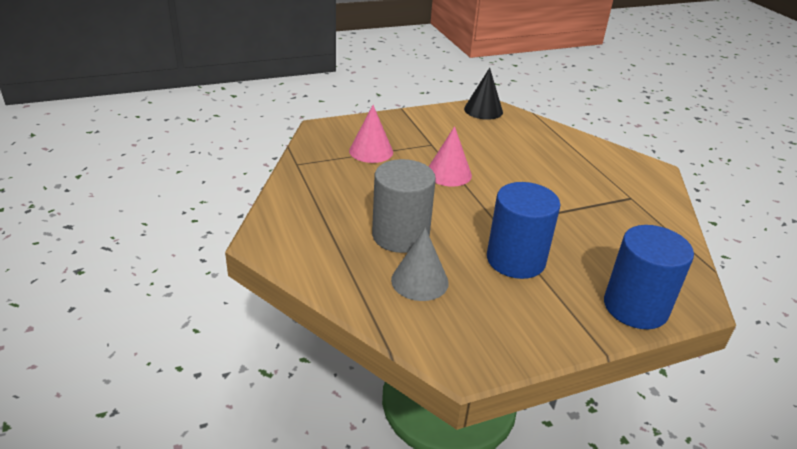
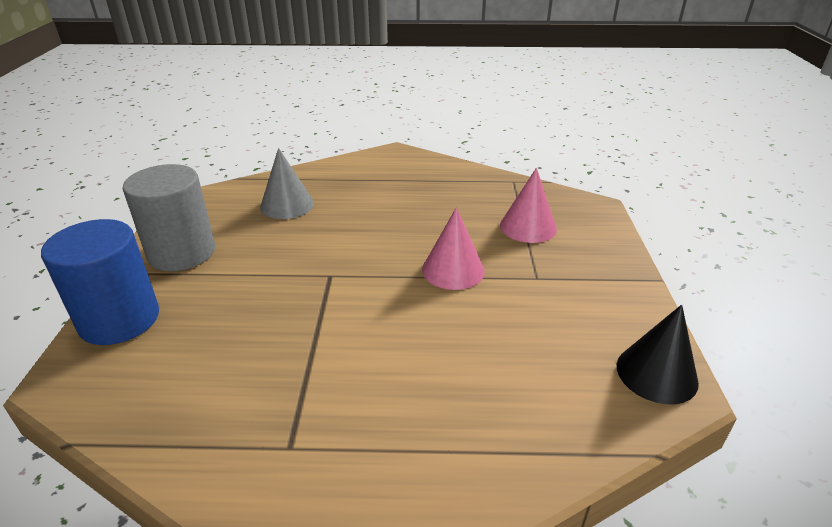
camera: 115 degrees right, 0 degrees up
grey cylinder [372,159,436,253] -> grey cylinder moved to [123,164,215,271]
blue cylinder [487,182,560,279] -> none

